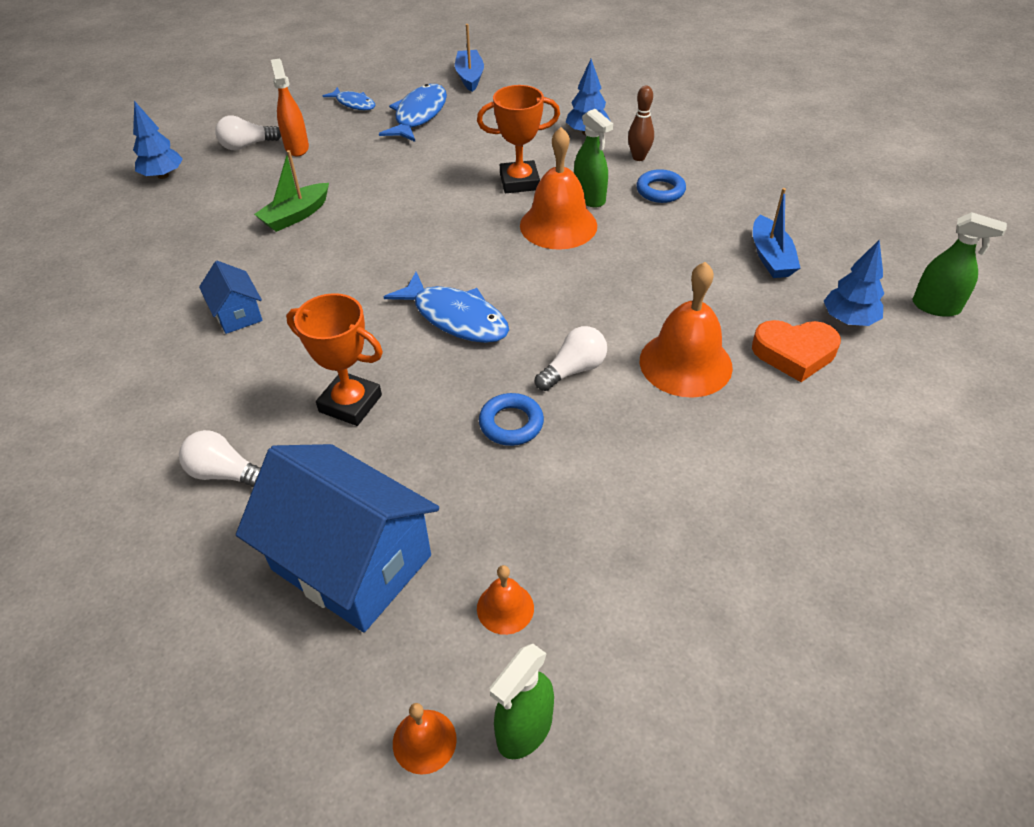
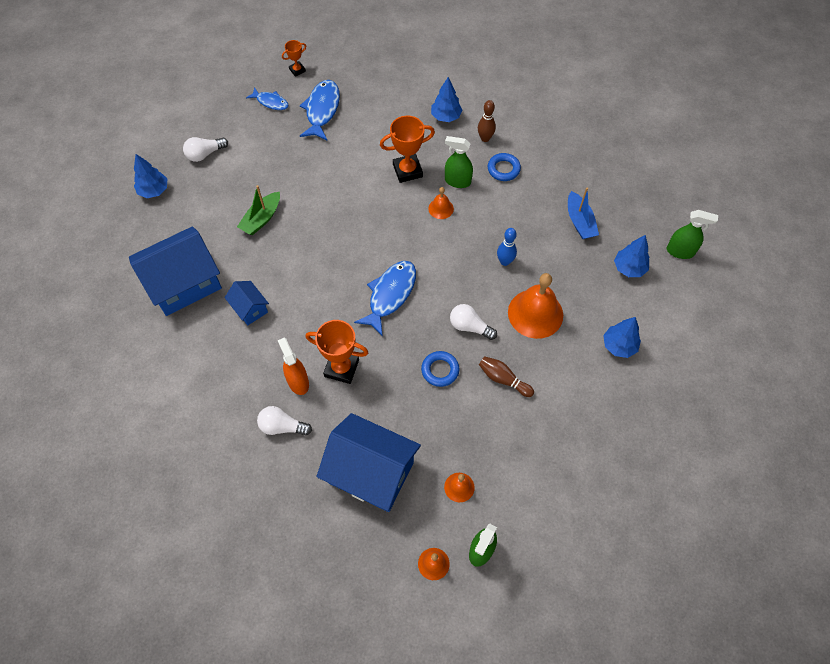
camera: 10 degrees left, 15 degrees up
orange spray bottle [271,59,309,156] -> orange spray bottle moved to [278,338,309,395]
blue fish [384,272,509,343] -> blue fish turned 90 degrees counterclockwise [354,261,416,336]
blue boat [455,24,484,92] -> none
orange bell [520,127,597,250] -> orange bell [428,187,454,219], size x0.49
white light bulb [535,326,607,391] -> white light bulb turned 105 degrees counterclockwise [450,304,497,340]
green spray bottle [574,109,613,208] -> green spray bottle turned 150 degrees clockwise [445,136,473,188]
orange heart [752,320,841,382] -> none
none -> blue house [129,226,222,316]
none -> orange trophy [282,40,306,77]
none -> brown bowling pin [479,356,534,397]
none -> blue bowling pin [497,228,517,266]
none -> blue tree [603,317,641,358]

